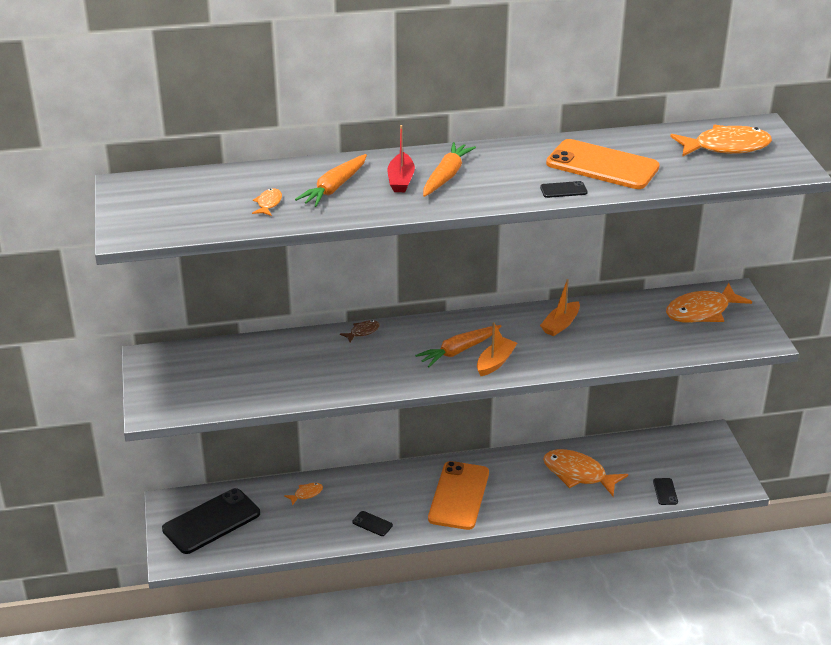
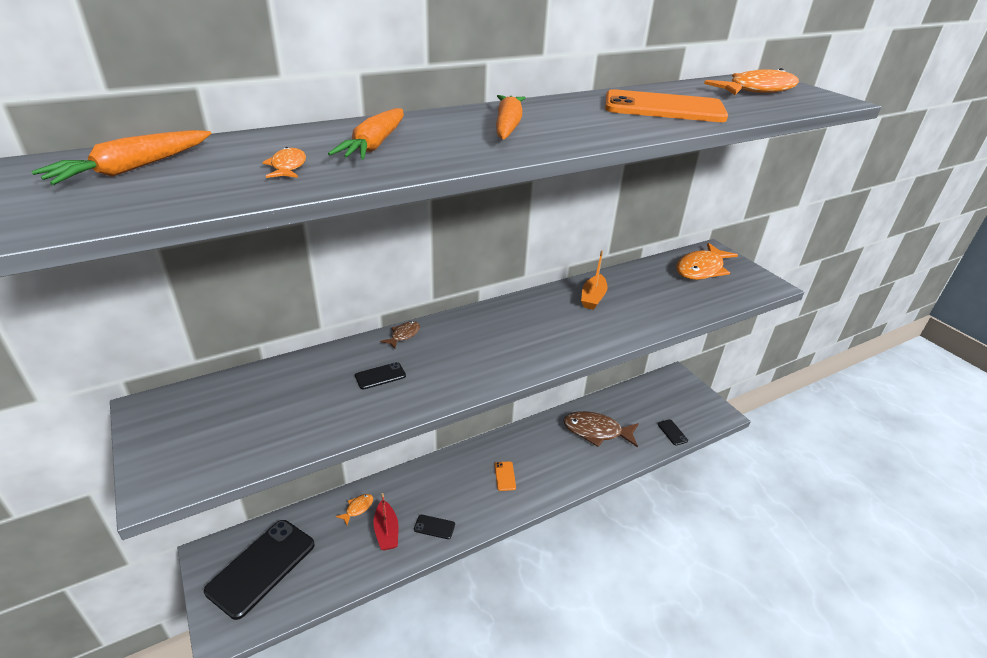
camera: 20 degrees left, 0 degrees up
red boat [387,125,415,192] -> red boat moved to [374,493,398,550]
orange carrot [415,325,501,367] -> orange carrot moved to [31,130,212,185]
orange phone [428,461,489,530] -> orange phone [495,461,516,491], size x0.41
orange boat [477,322,517,376] -> none
black phone [540,181,588,198] -> black phone moved to [355,362,406,389]
orange fish [543,449,628,496] -> brown fish [563,411,639,448]

